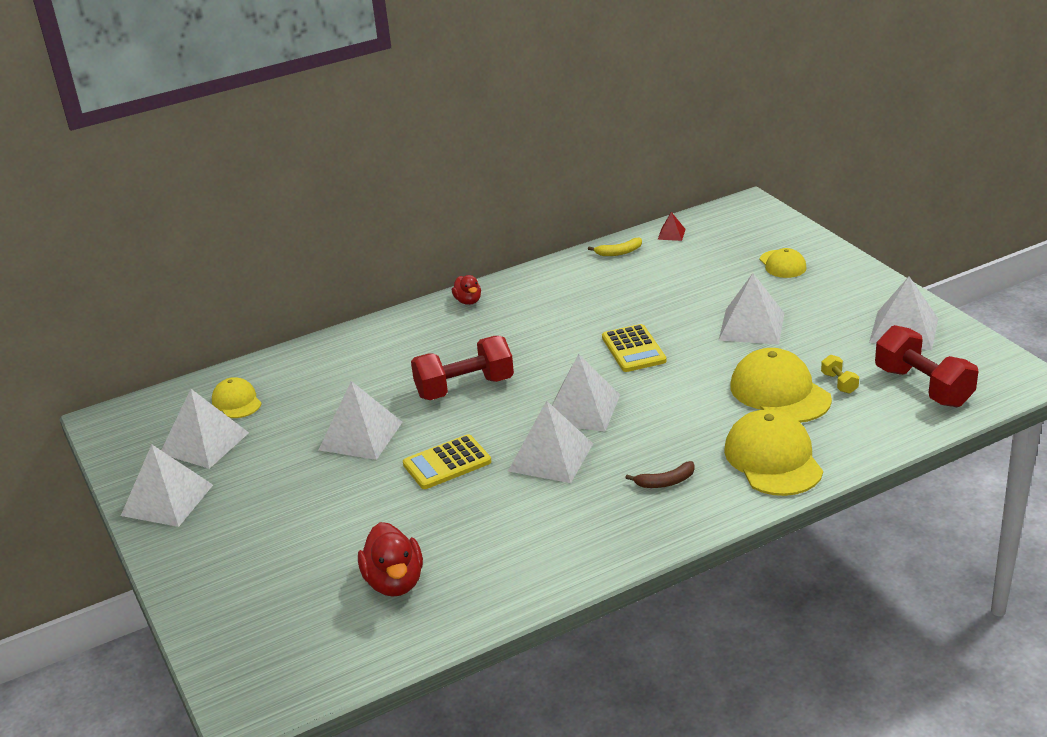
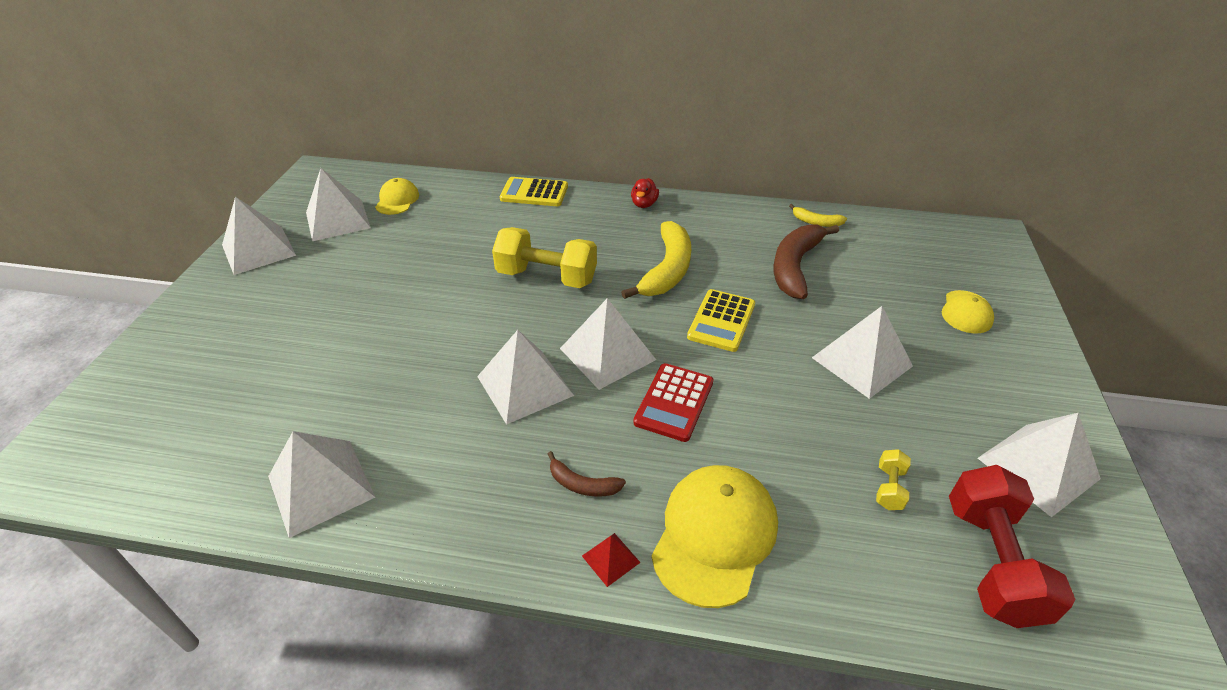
camera: 35 degrees right, 10 degrees up
white pyramid [319,381,402,460] -> white pyramid moved to [268,431,375,538]
red duck [358,522,423,597] -> none
yellow calculator [403,434,491,489] -> yellow calculator moved to [500,177,568,206]
red dumbbell [411,336,514,400] -> yellow dumbbell [492,227,597,288]
red pyramid [658,212,686,241] -> red pyramid moved to [582,533,641,587]
yellow cap [730,348,832,423] -> none
none -> yellow banana [621,221,691,299]
none -> red calculator [633,363,713,442]
none -> brown banana [774,225,839,299]

